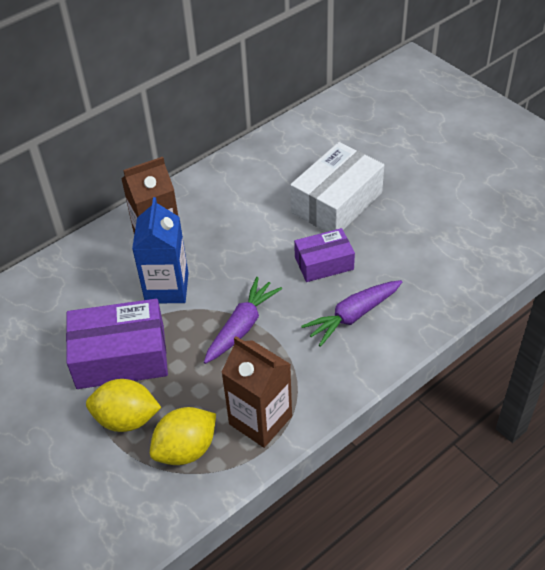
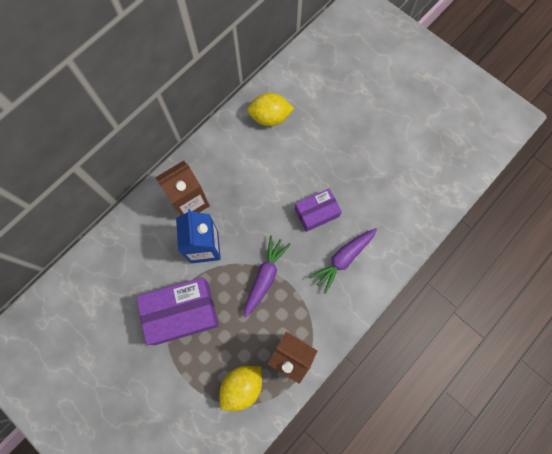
camera: 10 degrees left, 25 degrees up
yellow lemon [86,379,162,432] -> yellow lemon moved to [247,93,294,126]
white box [290,142,384,232] -> none

